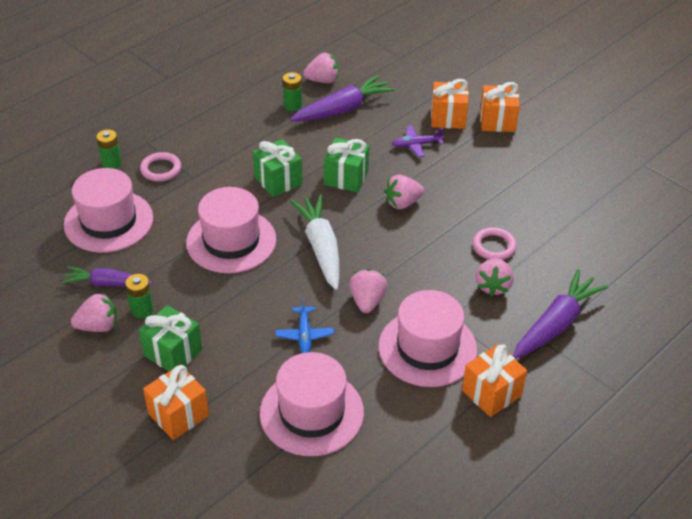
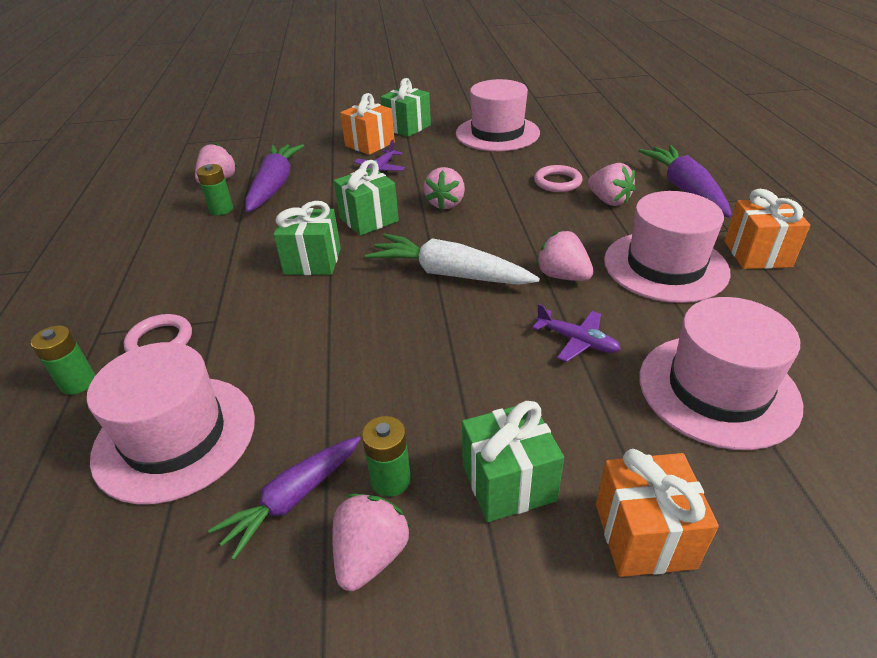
camera: 50 degrees left, 5 degrees down
pink hat [186,187,277,273] -> pink hat moved to [456,79,540,151]
blue plane [275,297,334,353] -> purple plane [532,304,621,362]
orange gift [480,82,520,132] -> green gift [381,78,431,137]

